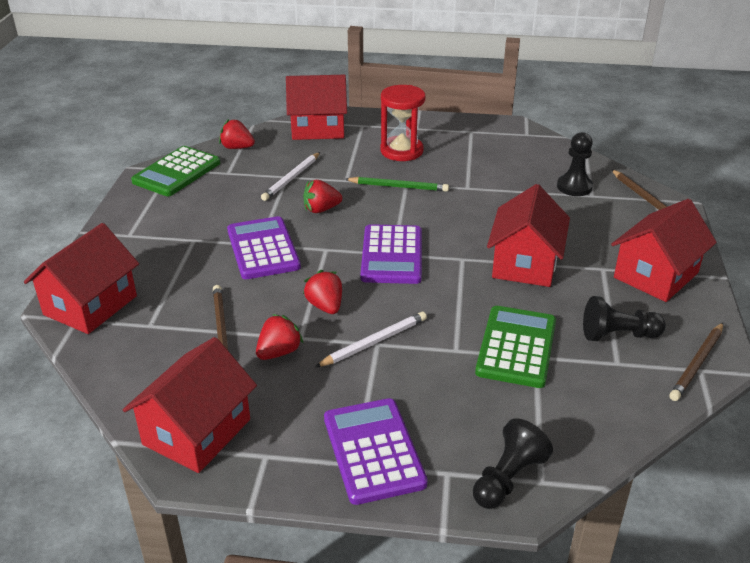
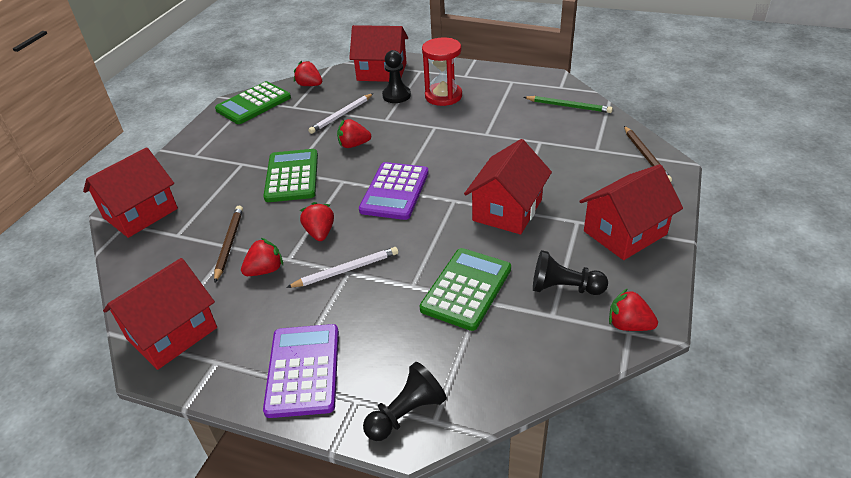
camera: 15 degrees right, 5 degrees up
purple calculator [227,216,301,279] -> green calculator [263,149,318,202]
green pencil [345,177,449,192] -> green pencil moved to [524,96,613,113]
black pawn [557,132,593,196] -> black pawn moved to [382,50,411,103]
brown pencil [669,323,723,401] -> red strawberry [609,288,658,331]

